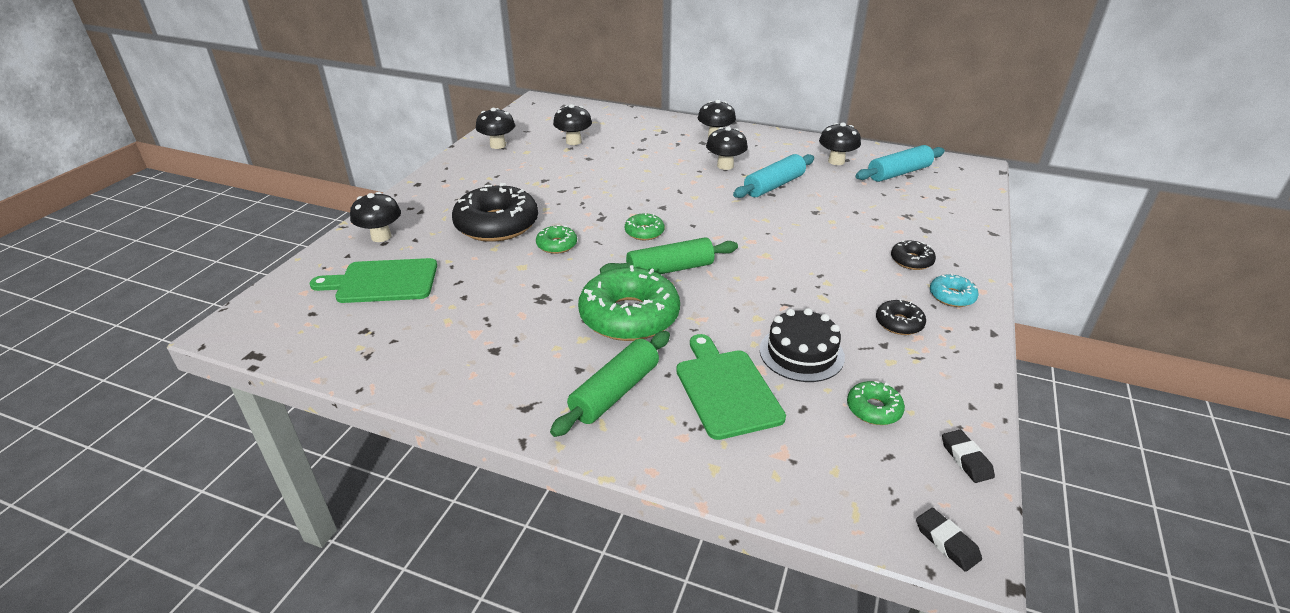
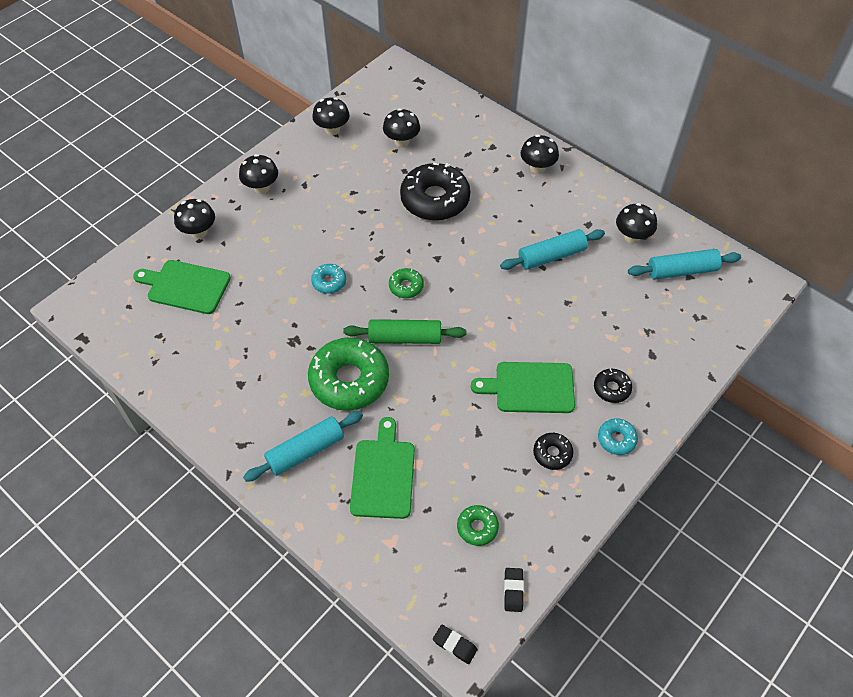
camera: 20 degrees right, 20 degrees up
black donut [452,183,538,242] -> black donut moved to [400,163,470,221]
green donut [536,225,577,254] -> turquoise donut [311,264,346,294]
green rolling pin [550,331,670,437] -> turquoise rolling pin [243,411,363,482]
black mushroom [706,127,748,170] -> black mushroom moved to [239,154,278,194]
black cake [760,308,845,382] -> none
black eraser [916,508,982,572] -> black eraser turned 45 degrees counterclockwise [433,625,478,664]
none -> green cutting board [471,362,575,413]

